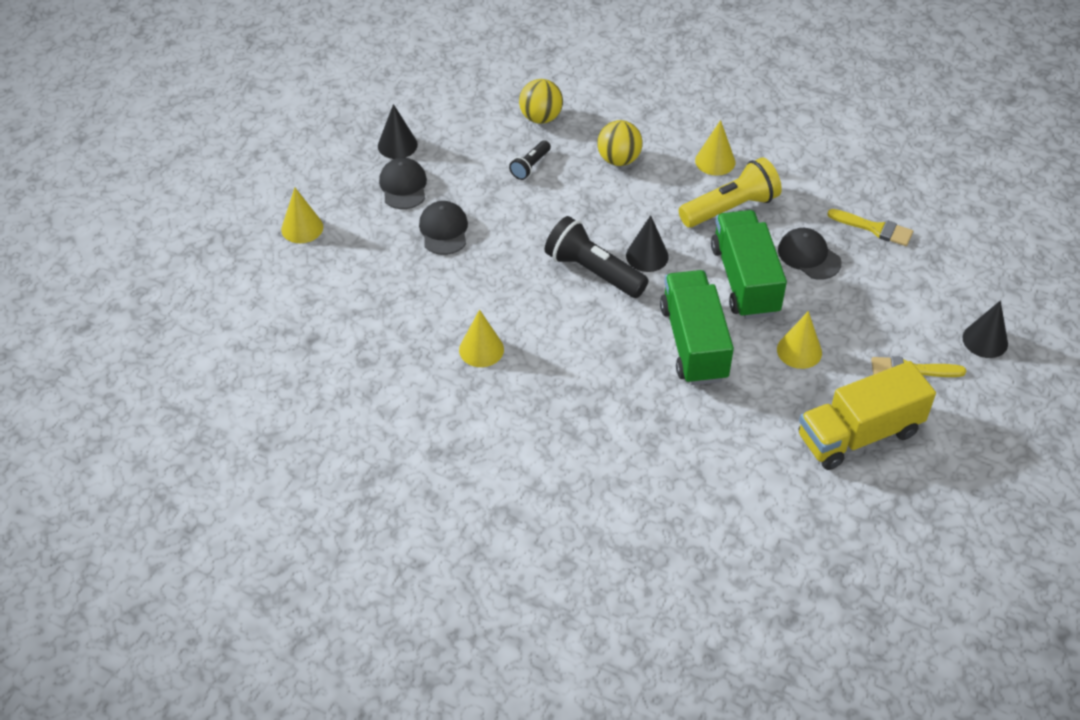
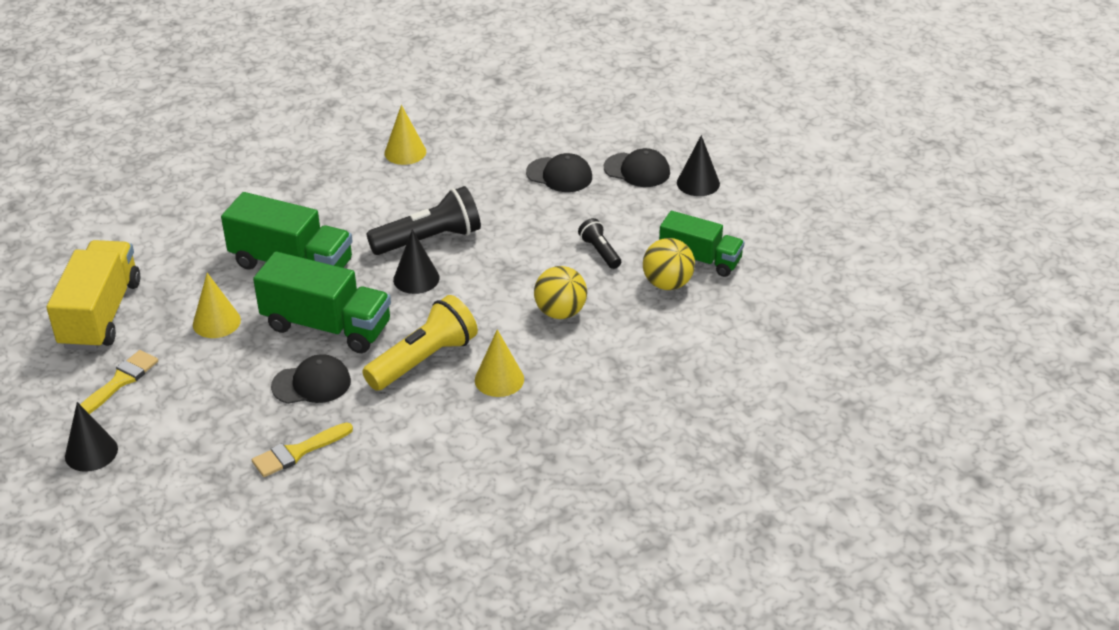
camera: 120 degrees right, 10 degrees down
yellow cone [281,187,323,243] -> none
yellow flashlight [679,157,782,228] -> yellow flashlight turned 135 degrees counterclockwise [362,295,478,391]
none -> green truck [659,211,745,277]

